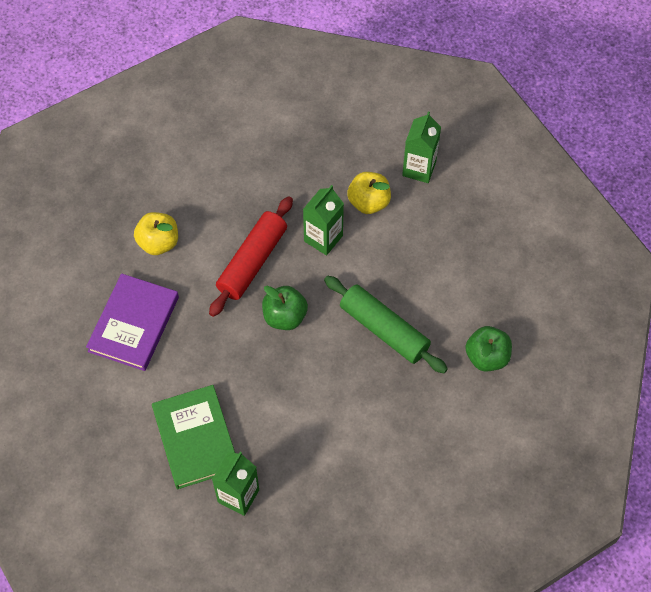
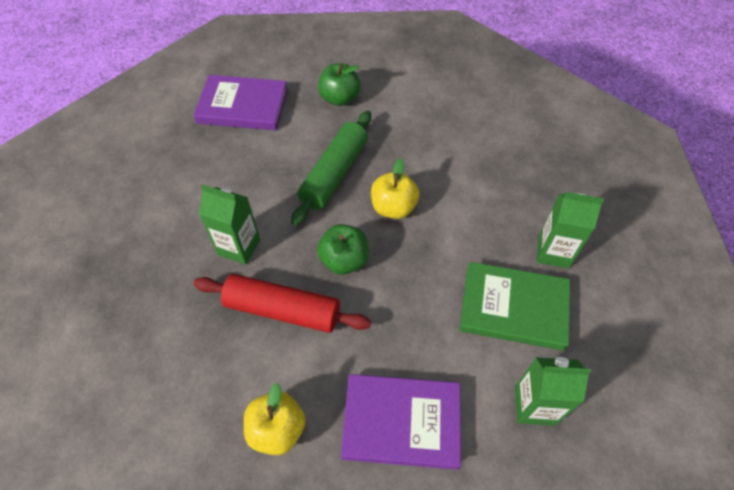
camera: 105 degrees left, 5 degrees down
green book [152,385,235,489] -> green book turned 45 degrees clockwise [460,262,570,351]
yellow apple [347,172,391,214] -> yellow apple moved to [371,159,420,219]
green carton [402,112,441,183] -> green carton moved to [515,357,591,426]
none -> purple book [194,75,288,130]

